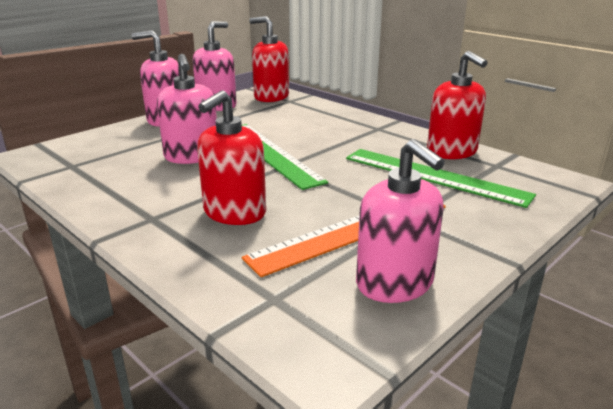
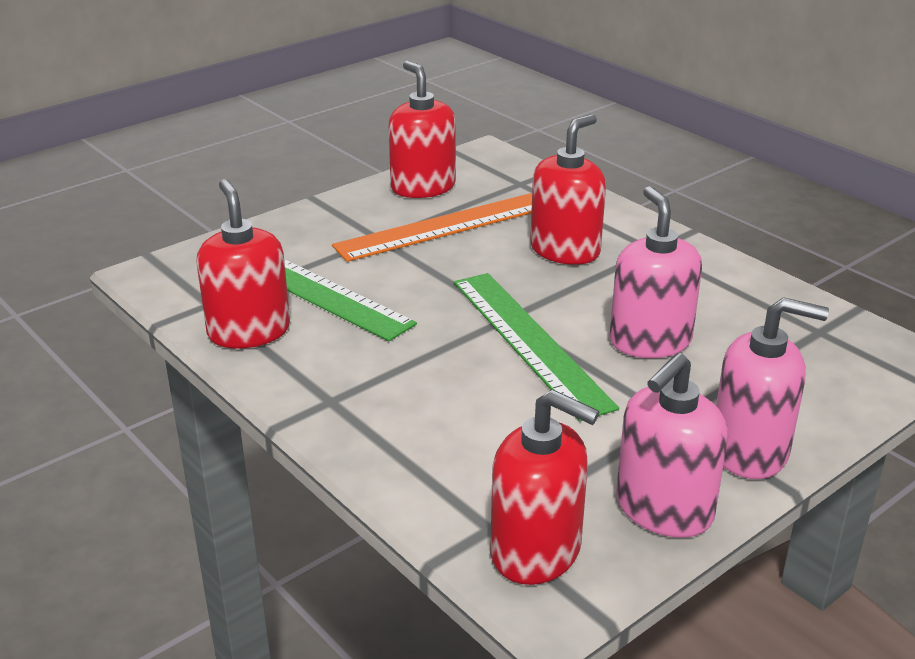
camera: 175 degrees left, 5 degrees up
pink soap dispenser [356,139,445,303] -> red soap dispenser [389,61,456,198]

